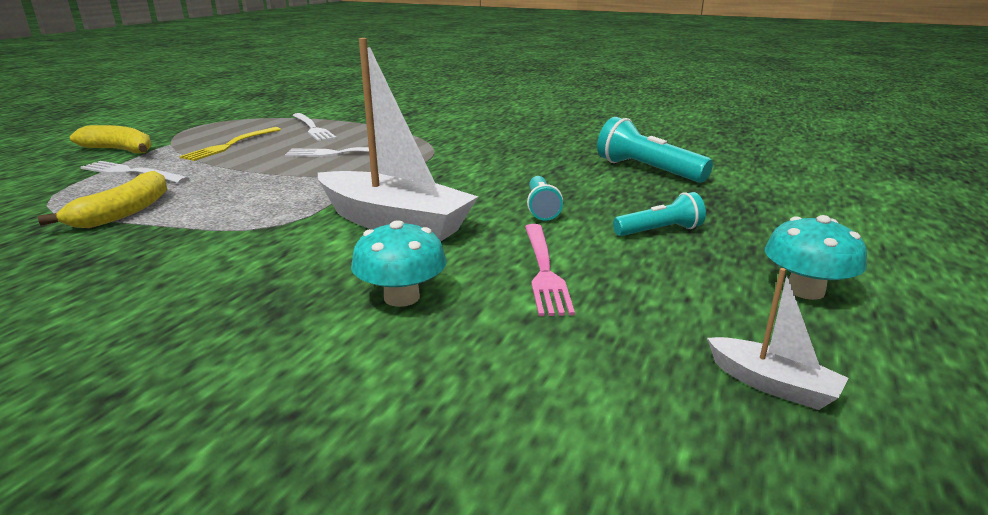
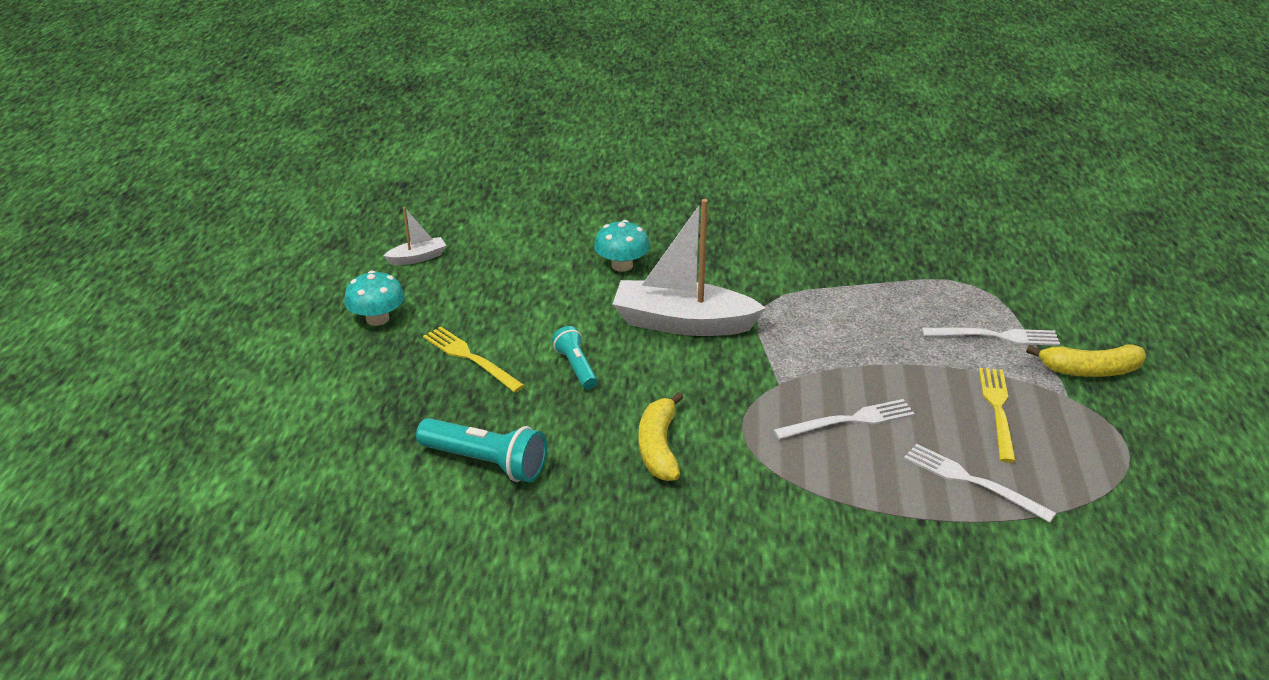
camera: 160 degrees right, 10 degrees up
yellow banana [38,171,168,228] -> yellow banana moved to [639,392,683,481]
pink fork [525,224,575,316] -> none
turquoise flashlight [613,192,706,236] -> yellow fork [423,327,525,392]
white boat [707,268,848,410] -> white boat turned 135 degrees clockwise [383,207,447,265]

